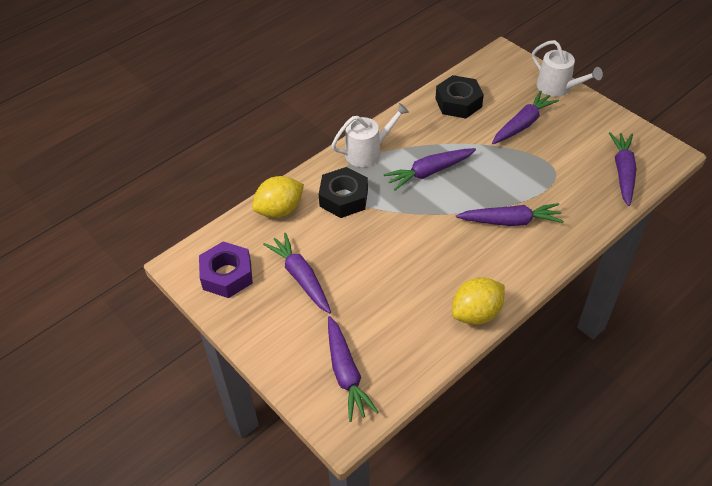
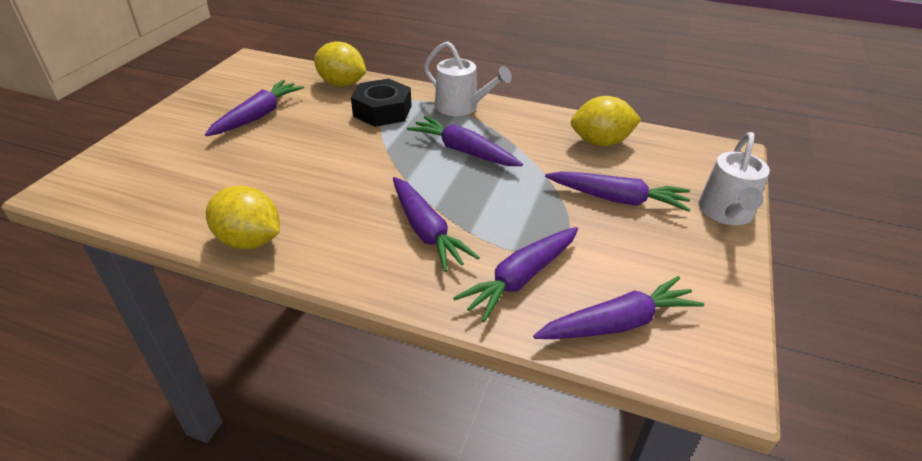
camera: 60 degrees right, 10 degrees down
purple nut [199,241,253,298] -> none
purple carrot [328,316,379,422] -> purple carrot moved to [453,227,578,322]
black nut [435,75,484,118] -> yellow lemon [571,96,641,146]

